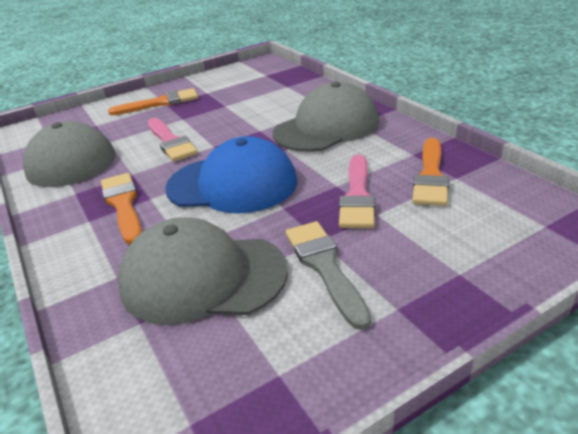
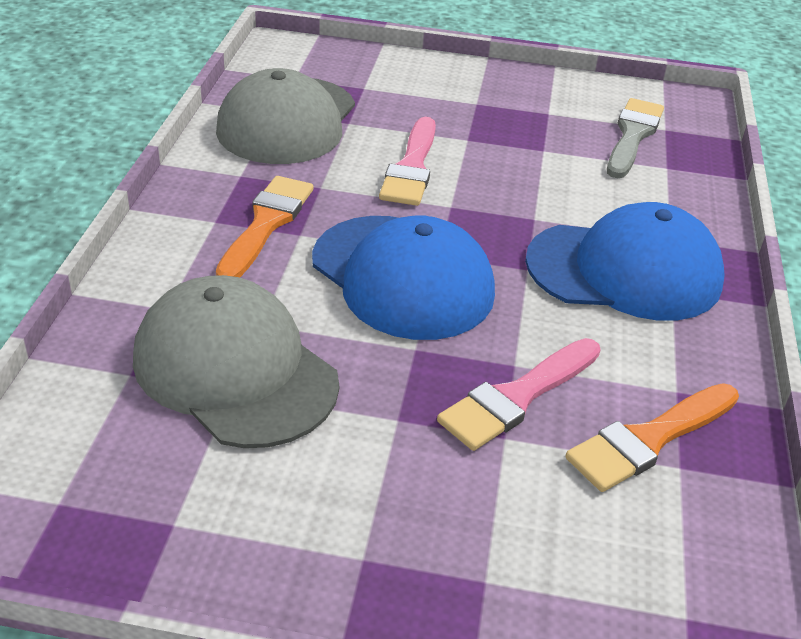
camera: 35 degrees right, 5 degrees up
orange brush [108,88,198,115] -> none
grey cap [273,82,379,152] -> blue cap [525,202,725,321]
grey brush [286,221,371,330] -> grey brush moved to [607,98,664,178]

